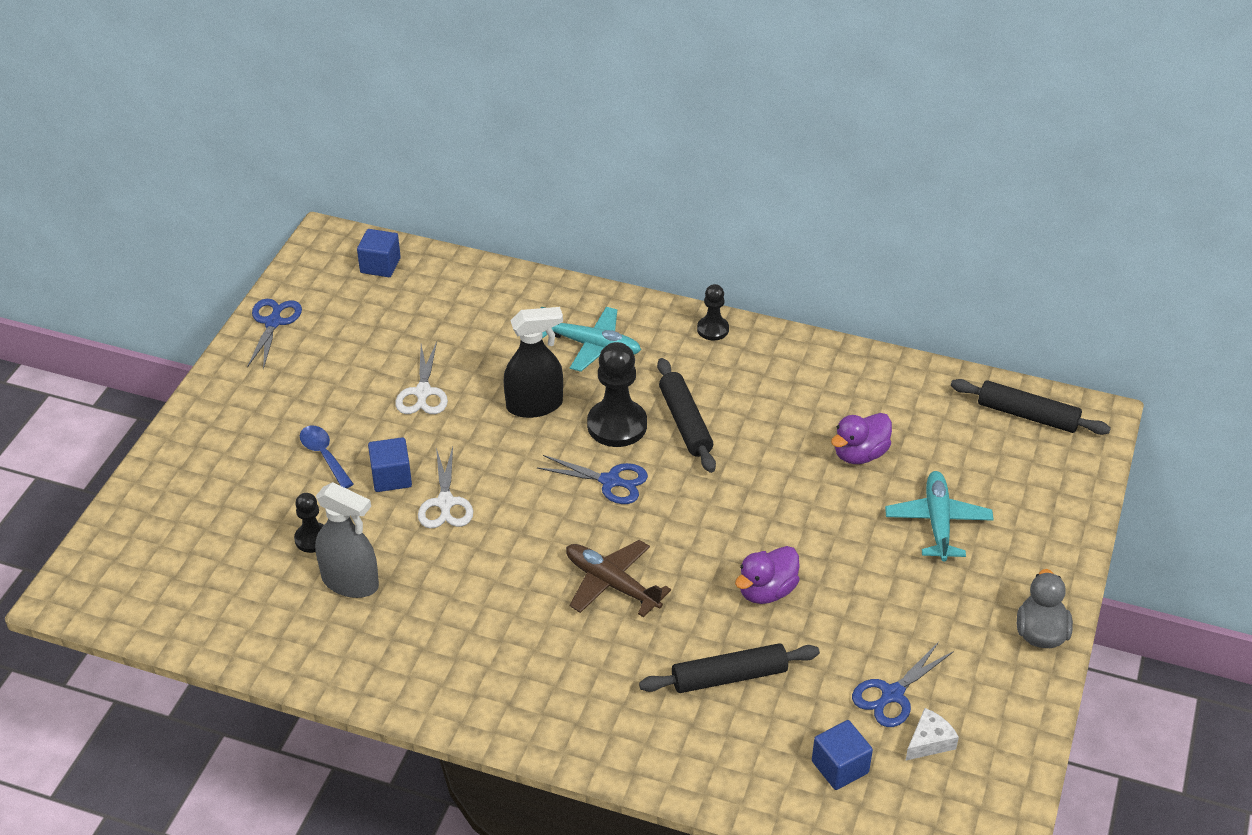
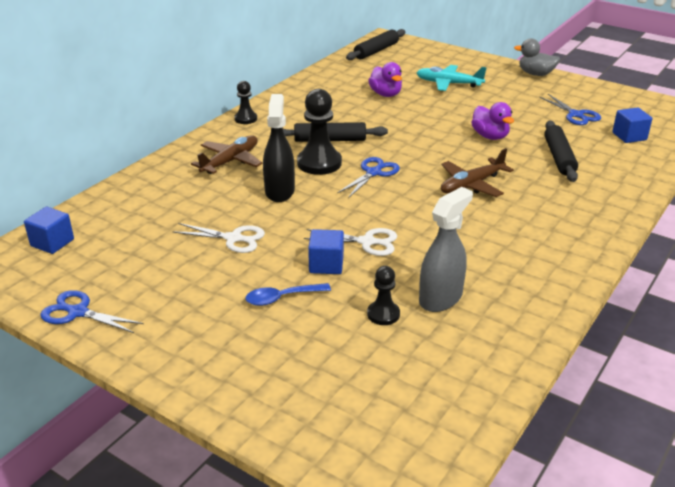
camera: 75 degrees left, 10 degrees down
turquoise plane [541,306,641,372] -> brown plane [191,135,263,174]
white cheese [905,708,959,761] -> none

